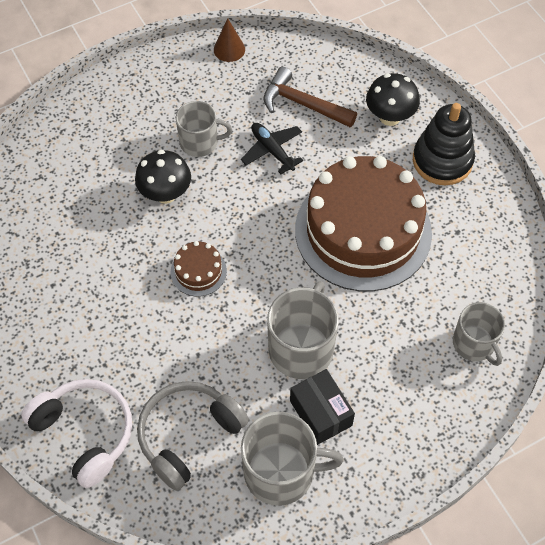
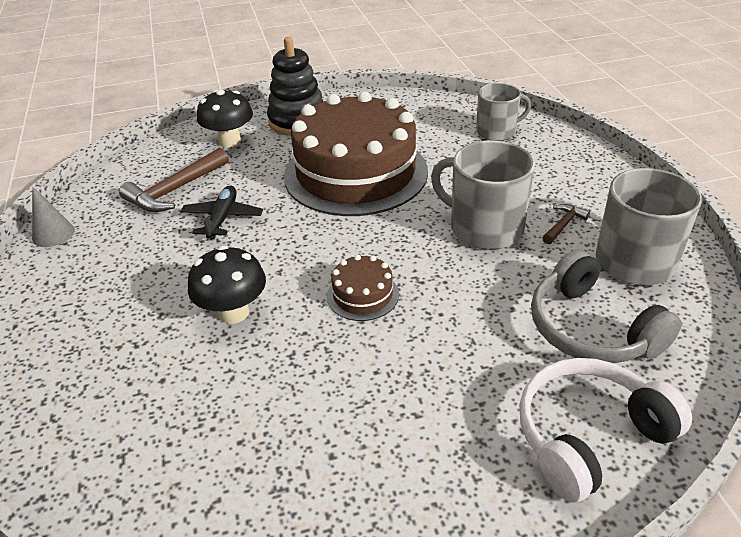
camera: 75 degrees left, 20 degrees down
grey mug [176,101,232,157] -> none
brown cone [214,18,245,62] -> grey cone [32,186,75,247]
black plane [241,123,303,174] -> black plane turned 120 degrees clockwise [180,185,263,239]
black box [290,369,355,445] -> brown hammer [542,204,590,244]

